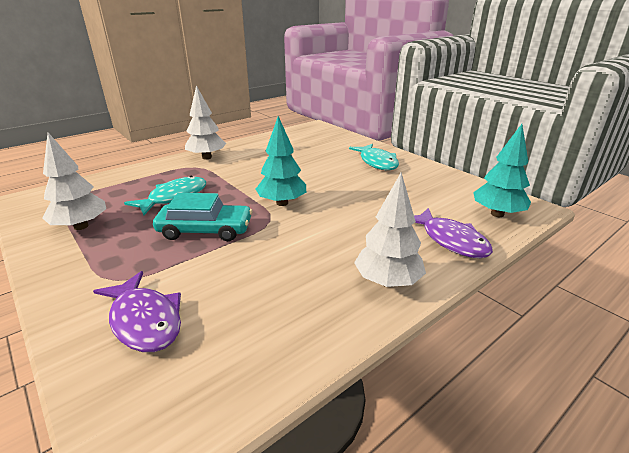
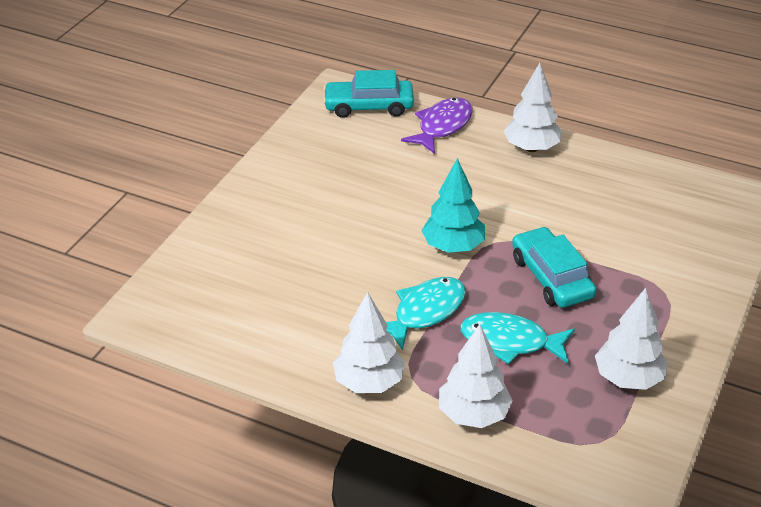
camera: 115 degrees left, 10 degrees up
purple fish [93,271,181,352] -> none
turquoise fish [349,144,399,170] -> turquoise fish moved to [386,277,466,351]
turquoise tree [473,124,531,217] -> turquoise car [323,70,414,118]
none -> white tree [439,324,513,428]

